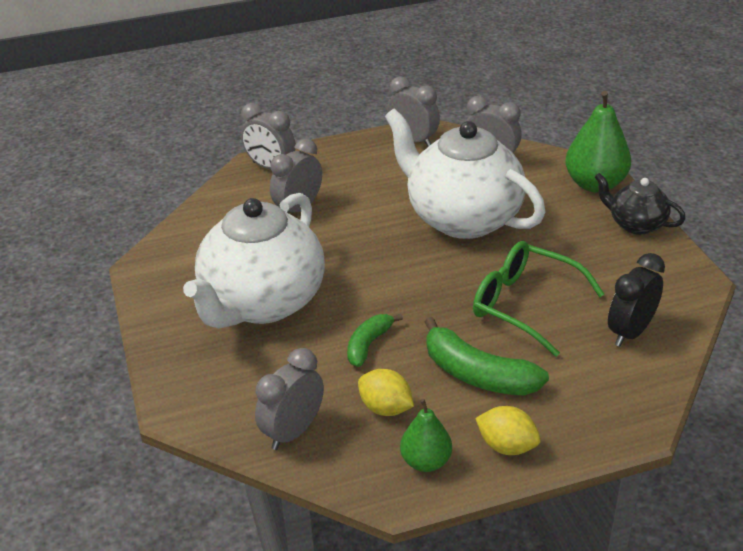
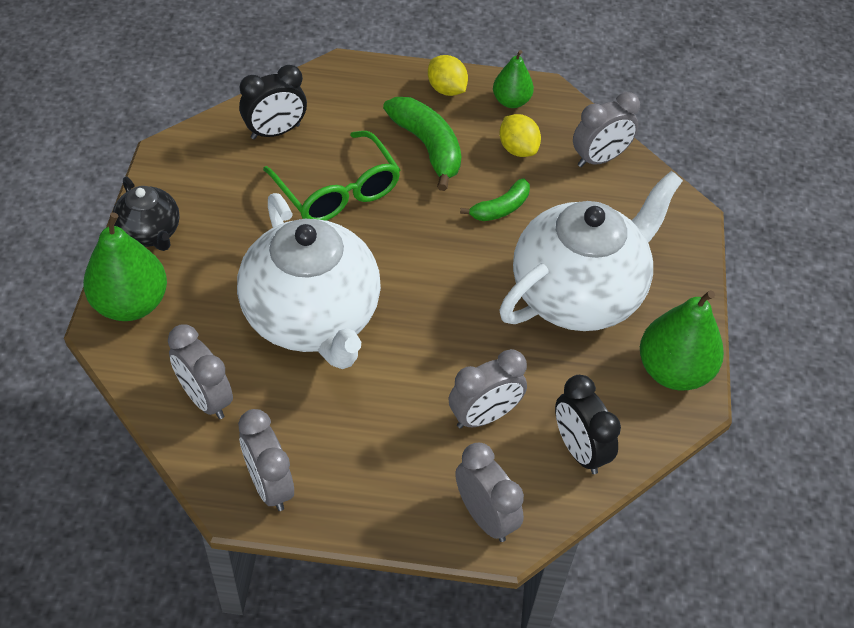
camera: 160 degrees left, 15 degrees up
none -> black clock [555,375,621,474]
none -> green pear [640,290,724,391]

